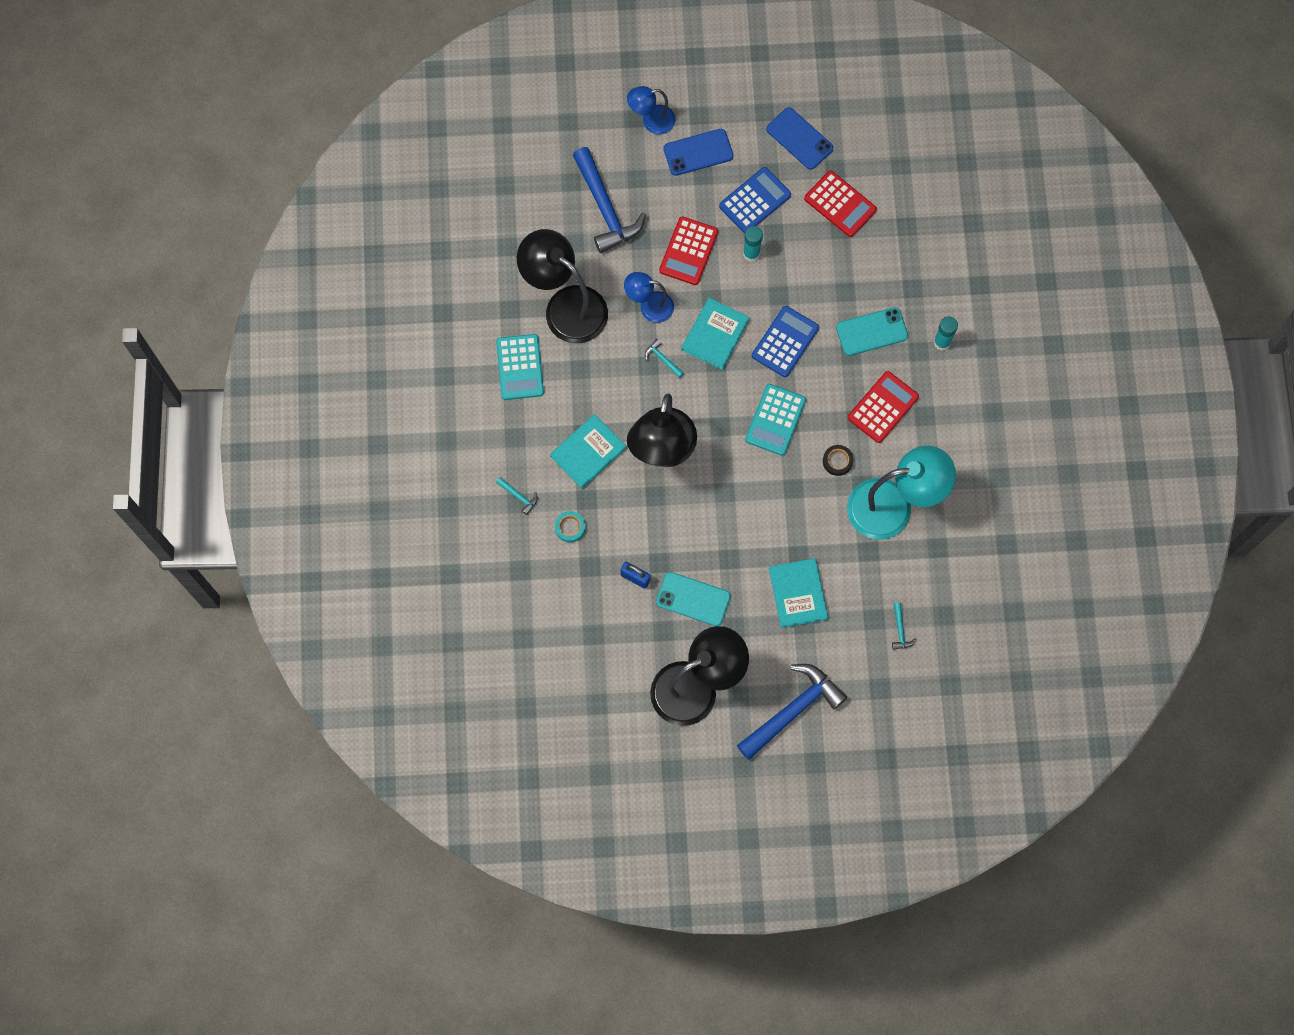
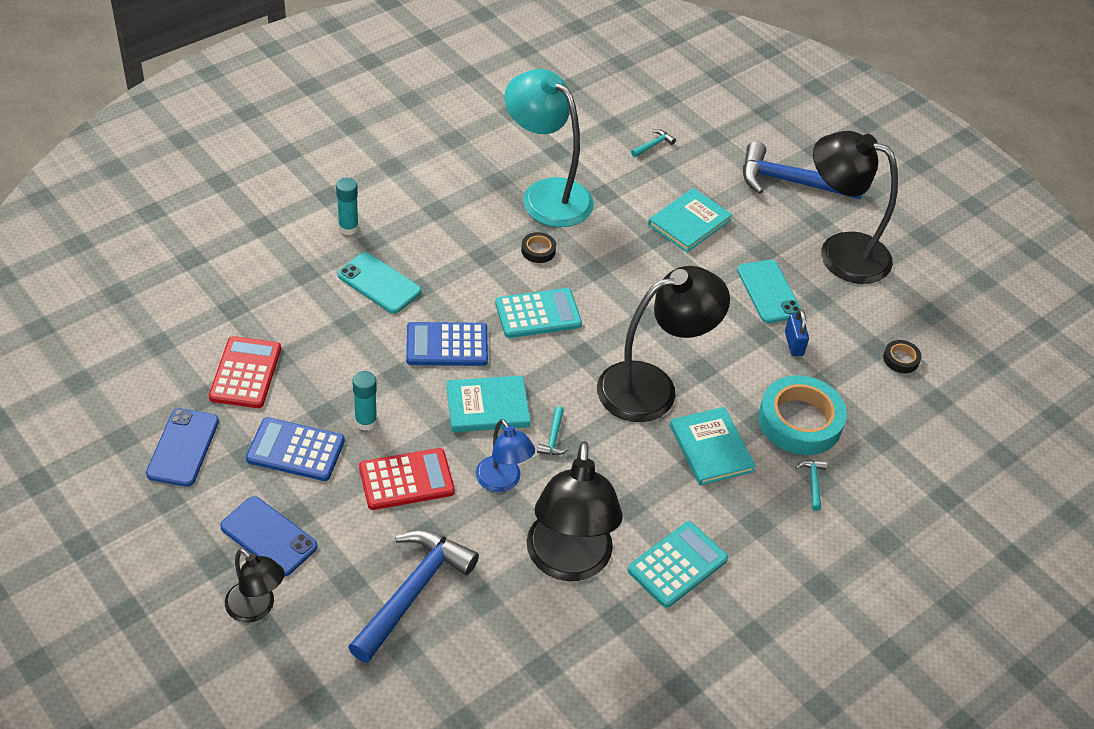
camera: 130 degrees left, 25 degrees down
turquoise book [550,414,626,488] -> turquoise book turned 60 degrees clockwise [670,407,756,486]
turquoise tape [555,511,585,543] -> turquoise tape [758,375,847,455], size x2.24
blue lamp [627,86,676,135] -> black lamp [225,548,285,623]
red calculator [848,371,919,443] -> none
none -> black tape [883,340,922,373]

